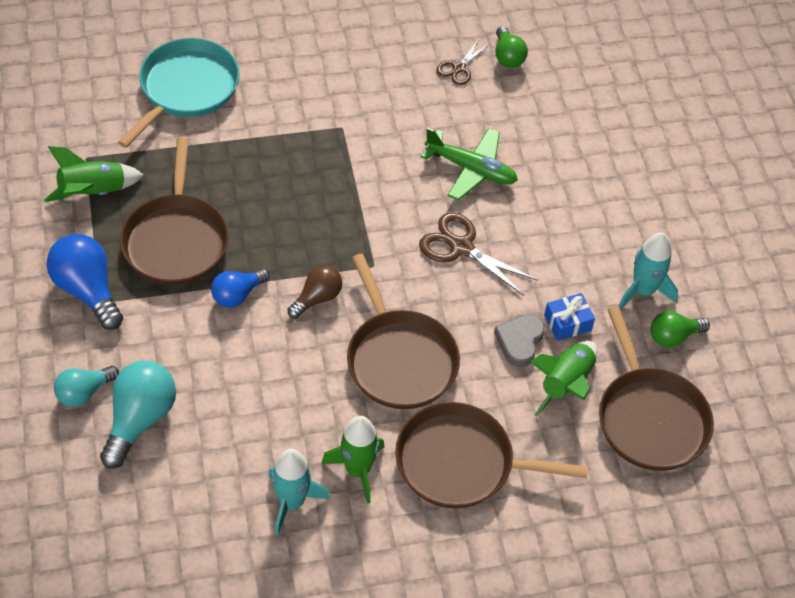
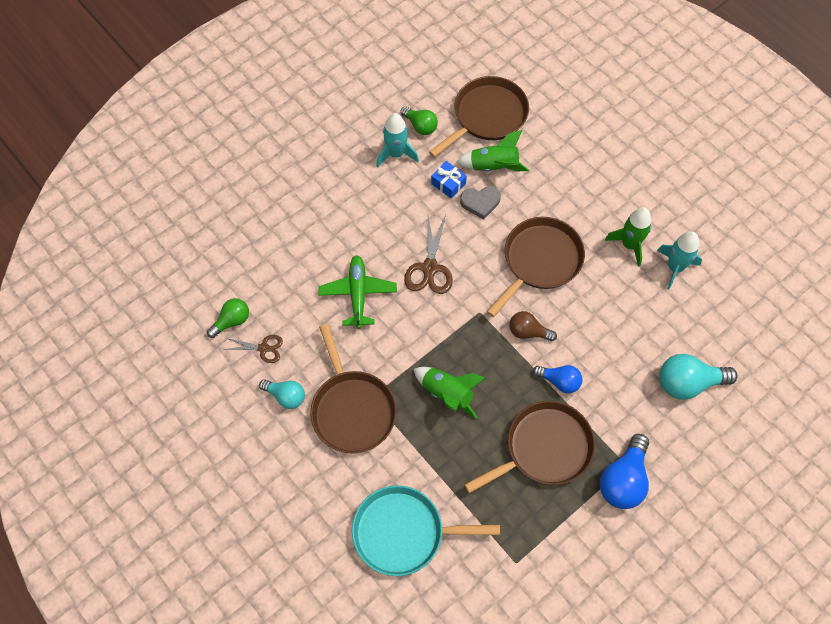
camera: 115 degrees left, 10 degrees up
green rocket [44,146,143,202] -> green rocket moved to [414,367,485,419]
turquoise light bulb [54,366,119,407] -> turquoise light bulb moved to [259,379,305,409]
brown pan [395,402,588,508] -> brown pan moved to [310,324,397,453]

